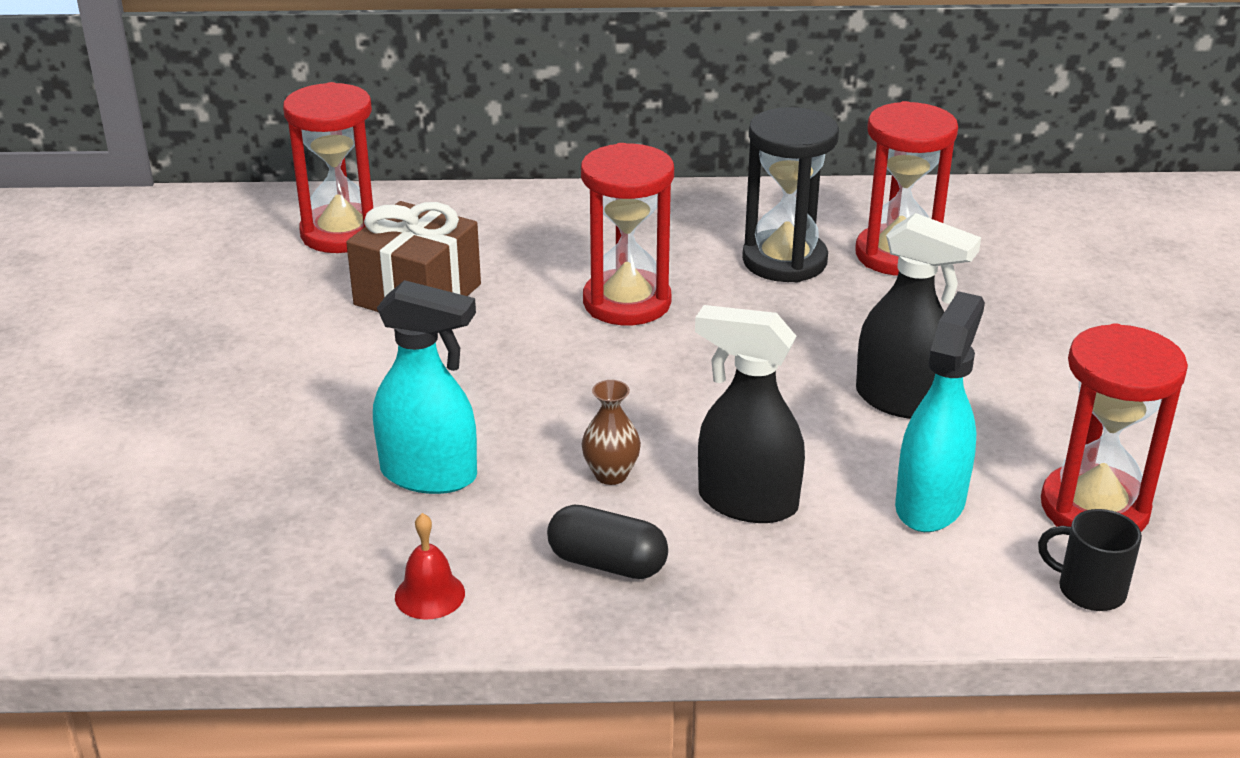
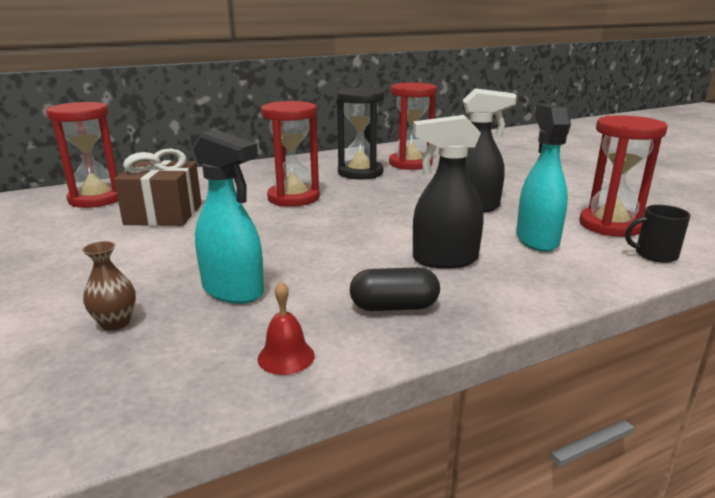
camera: 25 degrees left, 10 degrees down
turquoise spray bottle [373,280,477,494] -> turquoise spray bottle turned 45 degrees clockwise [193,129,264,304]
brown vase [582,380,641,485] -> brown vase moved to [82,241,136,331]

